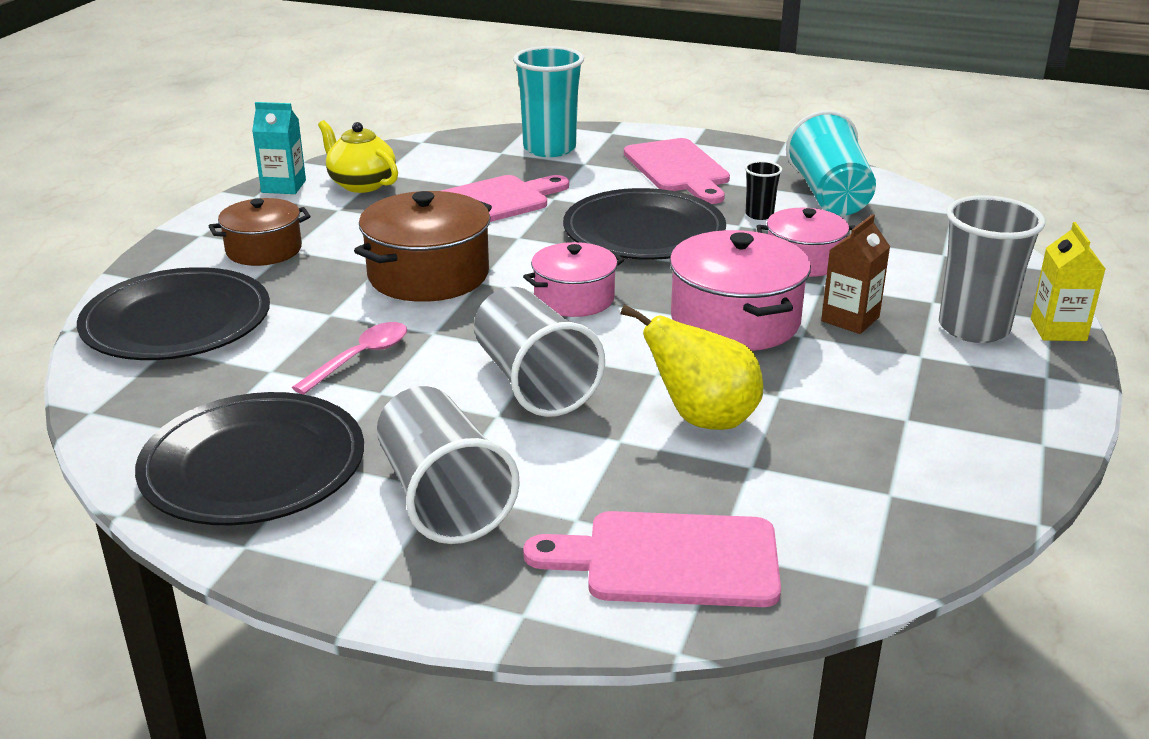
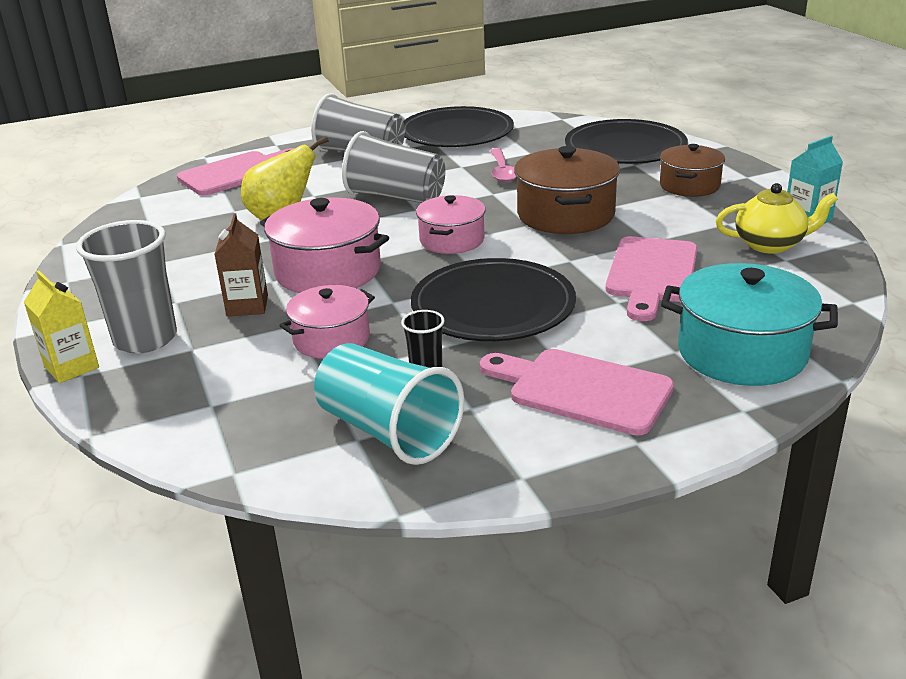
camera: 140 degrees right, 0 degrees up
turquoise cup [513,46,584,157] -> turquoise pot [661,263,838,386]

